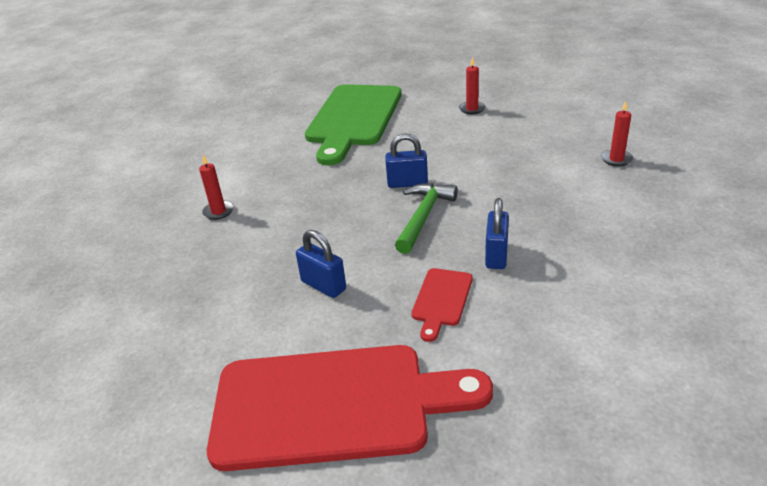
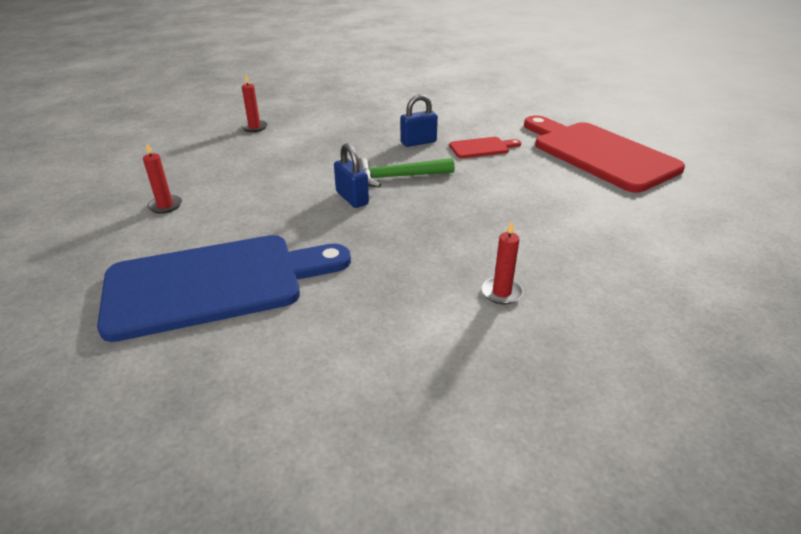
camera: 125 degrees left, 0 degrees up
blue padlock [296,230,346,298] -> none
green cutting board [305,84,402,165] -> blue cutting board [97,235,351,342]

